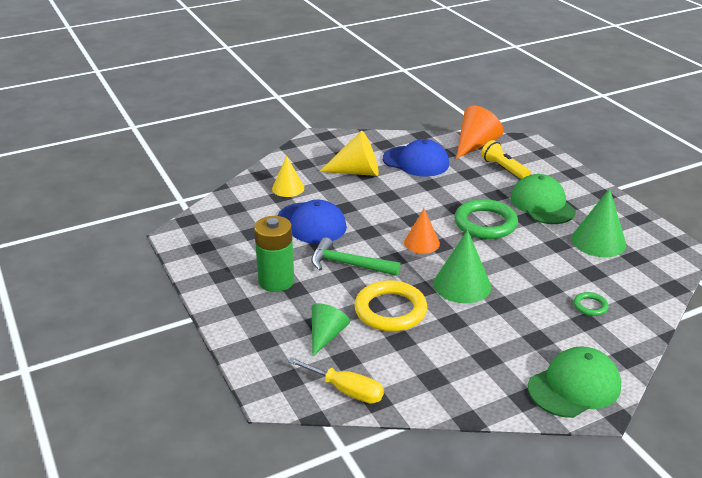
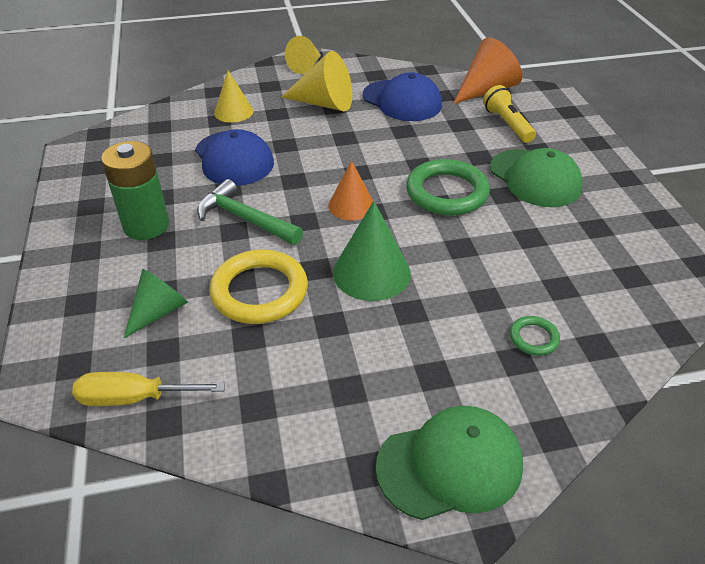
camera: 15 degrees right, 10 degrees up
yellow screwdriver [288,357,384,404] -> yellow screwdriver turned 135 degrees clockwise [72,372,225,406]
green cap [510,174,576,224] -> green cap turned 150 degrees clockwise [490,148,583,207]
green cone [571,188,626,257] -> none
none -> yellow cone [285,36,321,74]

